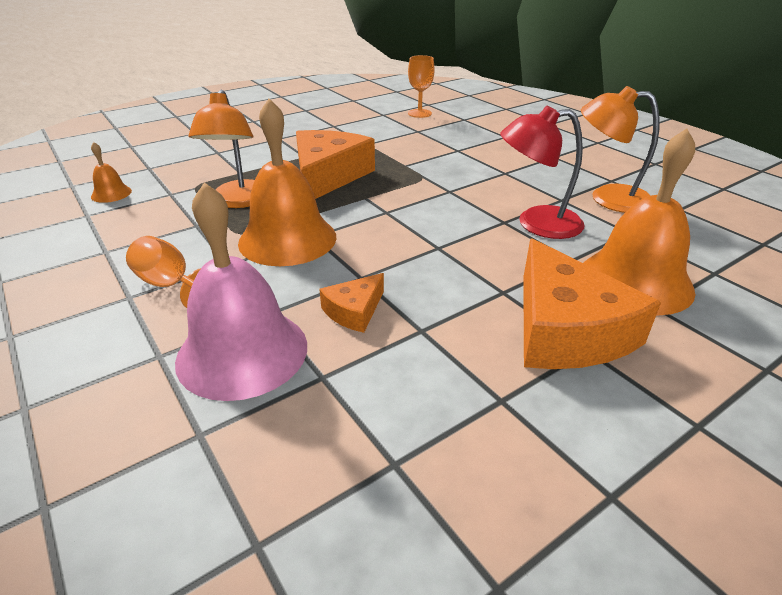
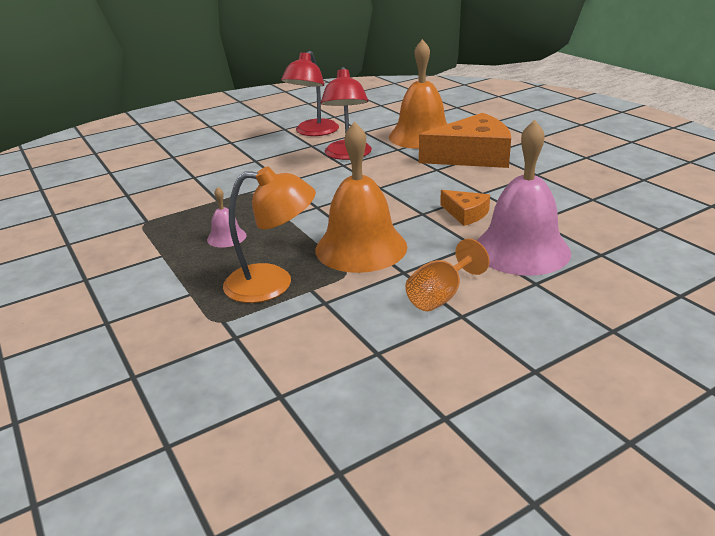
camera: 85 degrees left, 5 degrees down
orange bell [91,142,132,203] -> none
orange cheese [296,130,375,199] -> pink bell [207,187,247,248]
orange goblet [408,55,434,118] -> none
orange lamp [581,86,659,213] -> red lamp [281,51,339,136]

